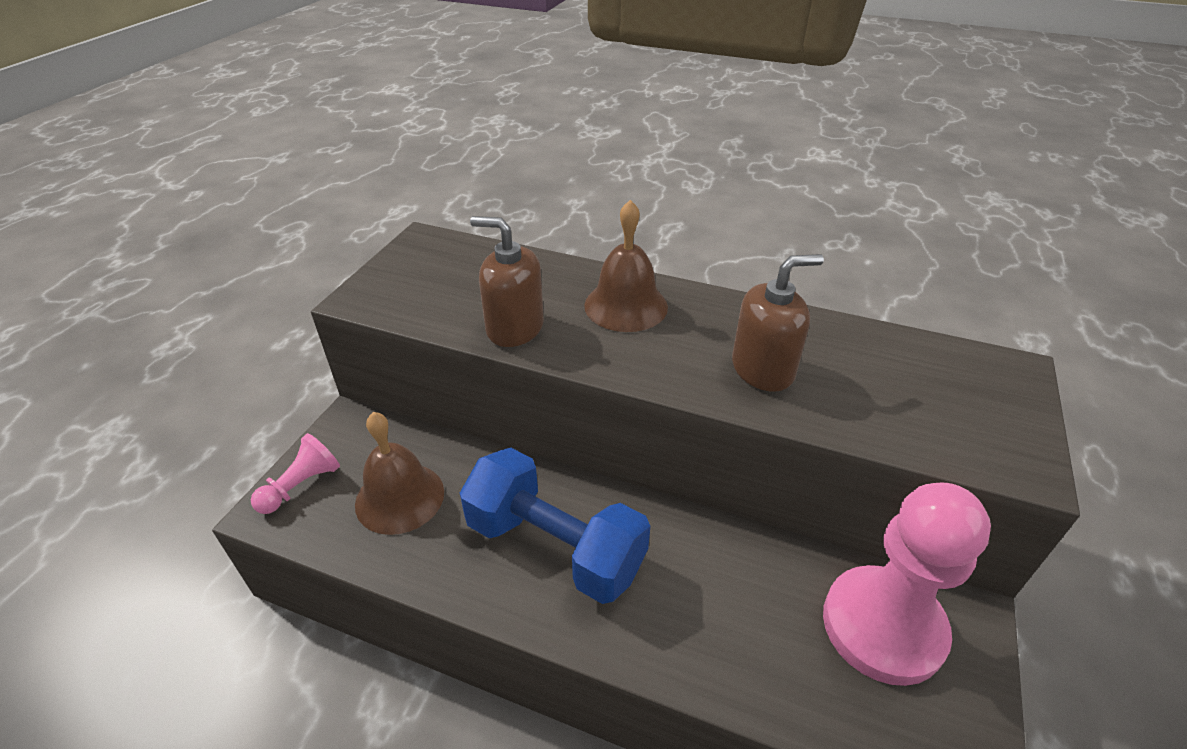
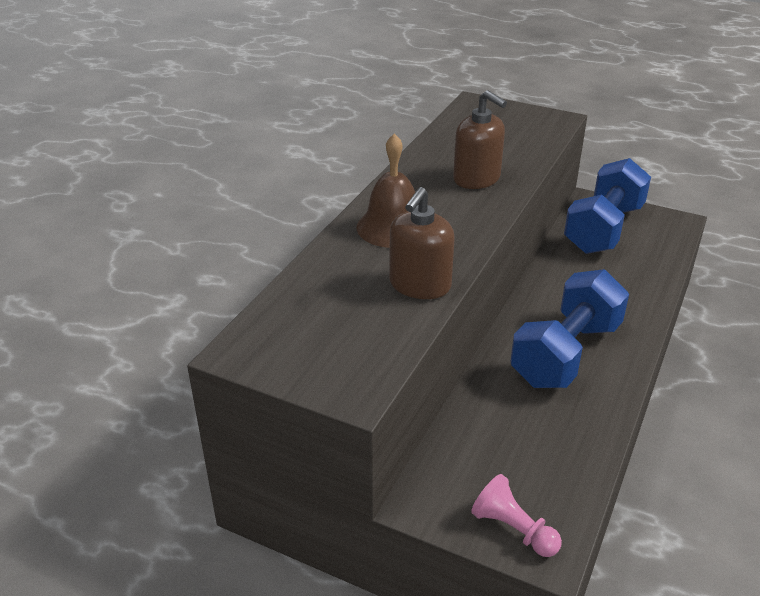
camera: 85 degrees left, 5 degrees down
brown bell [355,412,444,535] -> none
brown soap dispenser [732,254,824,392] -> brown soap dispenser turned 150 degrees clockwise [453,90,507,189]
pink pawn [823,483,991,686] -> blue dumbbell [564,158,651,254]

